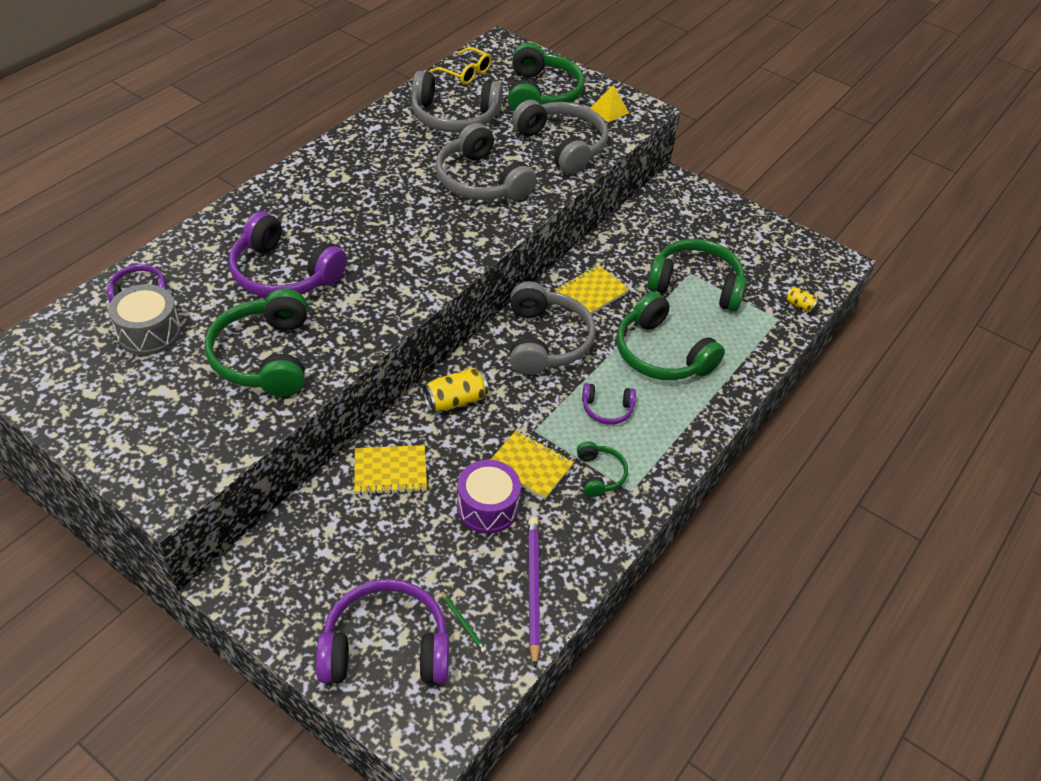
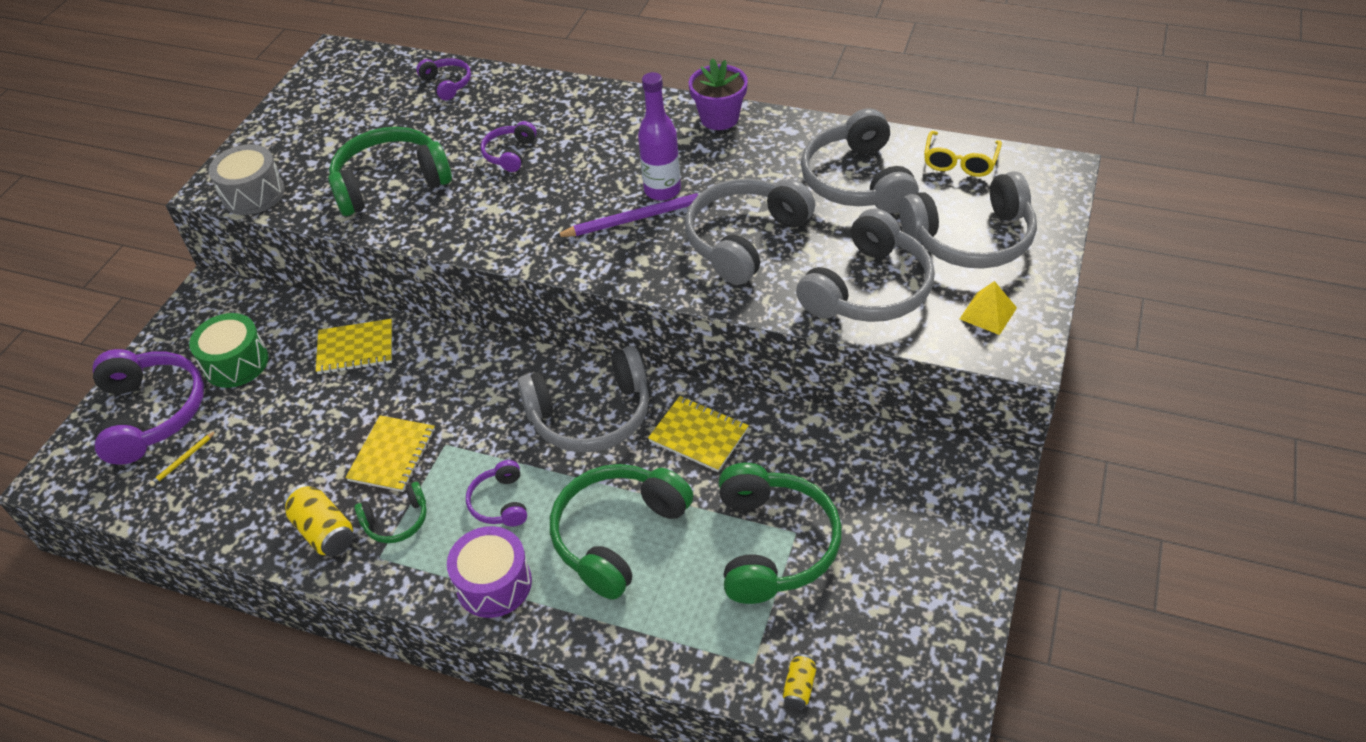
camera: 80 degrees right, 0 degrees up
grey drum [108,284,181,355] -> grey drum moved to [209,144,285,215]
purple headphones [229,211,347,297] -> purple headphones [481,121,537,172], size x0.51
yellow notebook [355,445,427,495] -> yellow notebook turned 75 degrees counterclockwise [316,319,392,374]
yellow can [423,368,488,412] -> yellow can moved to [283,484,354,557]
green pencil [440,590,486,652] -> yellow pencil [149,431,216,487]
purple drum [457,460,521,534] -> purple drum moved to [447,526,532,618]
green headphones [508,43,585,111] -> grey headphones [900,171,1037,269]
purple pencil [528,517,540,668] -> purple pencil moved to [554,191,703,237]
none -> green drum [189,313,269,388]
none -> purple bottle [638,72,681,201]
none -> purple flower pot [689,59,748,130]

